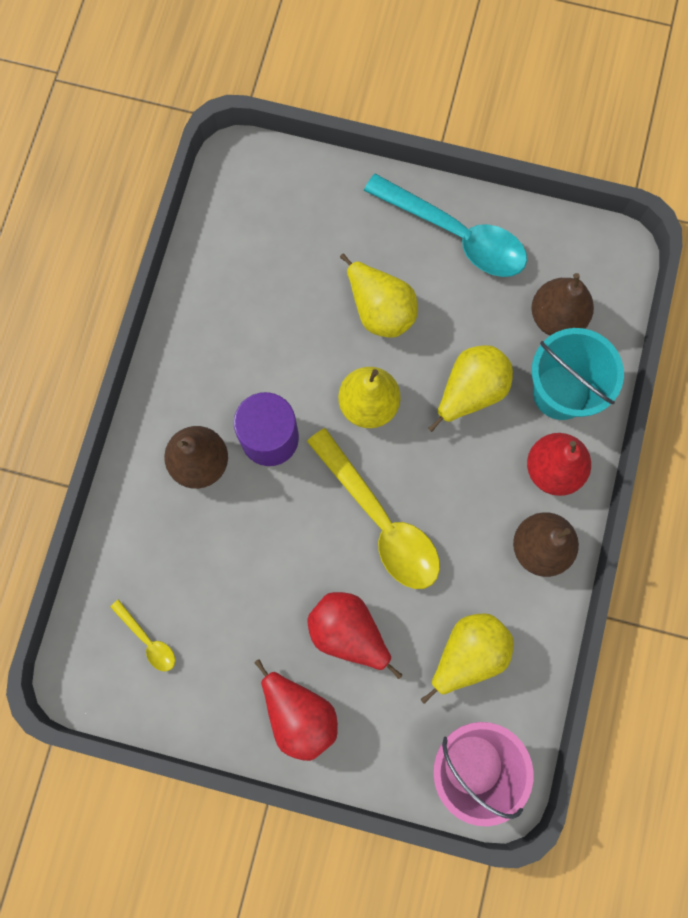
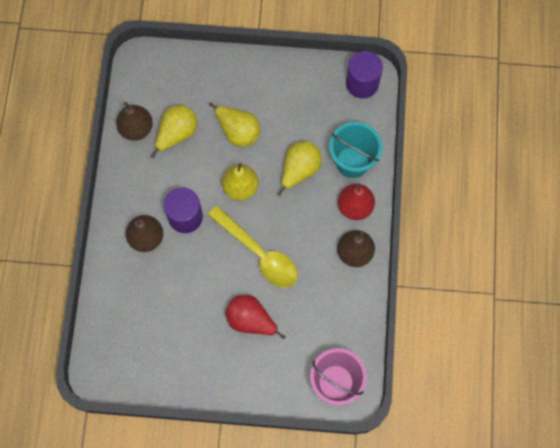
camera: 10 degrees left, 5 degrees down
yellow spoon [110,600,175,672] -> none
red pear [255,659,338,761] -> none
turquoise spoon [364,174,527,277] -> none
yellow pear [421,613,514,704] -> yellow pear moved to [151,105,197,158]
brown pear [531,273,594,335] -> brown pear moved to [116,102,153,141]
none -> purple cylinder [346,51,383,98]

